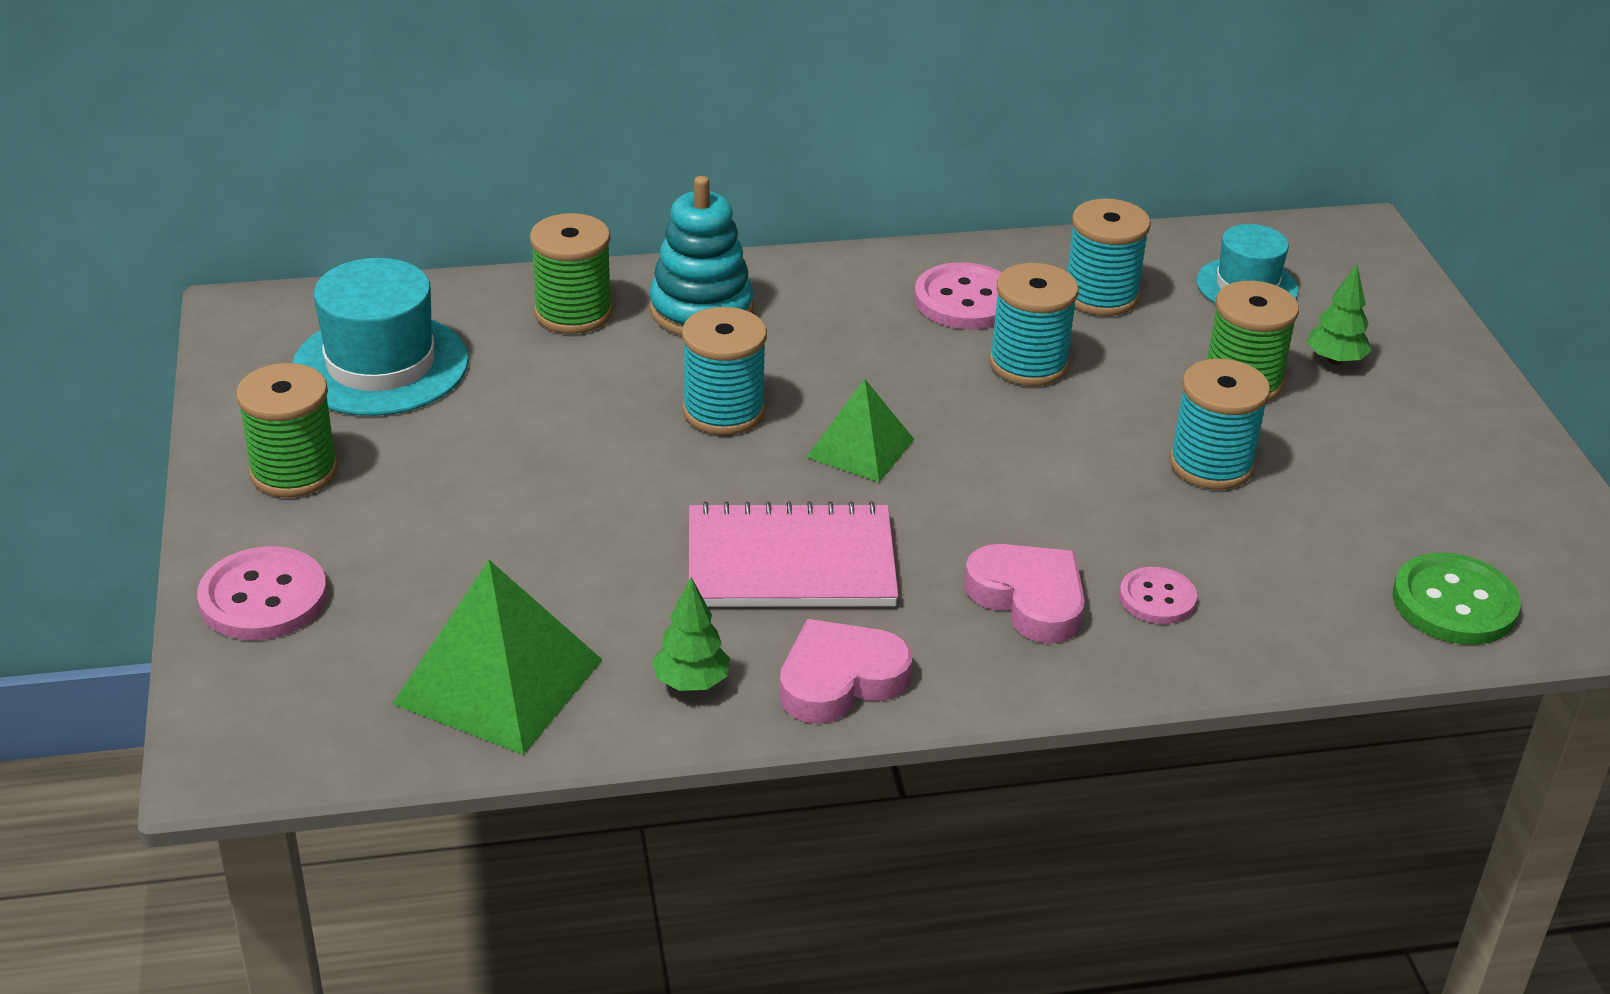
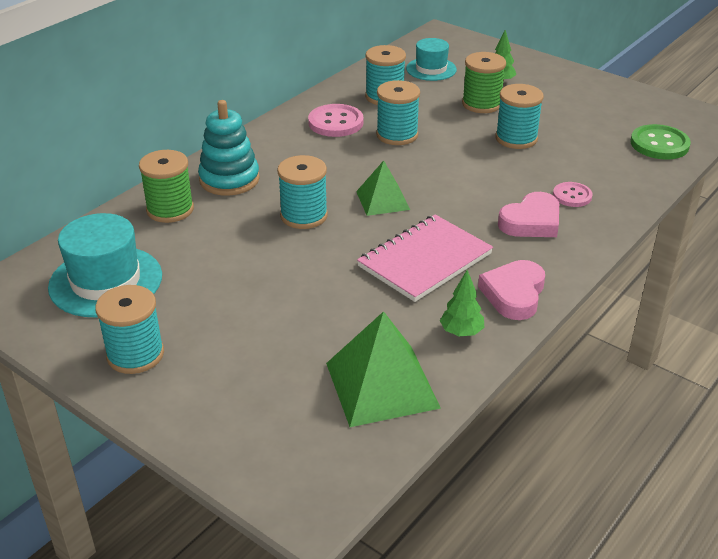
camera: 40 degrees left, 0 degrees up
pink button [197,546,327,640] -> none
green spool [236,363,338,497] -> turquoise spool [95,285,164,374]
pink heart [964,544,1085,644] -> pink heart turned 135 degrees clockwise [498,192,559,237]

